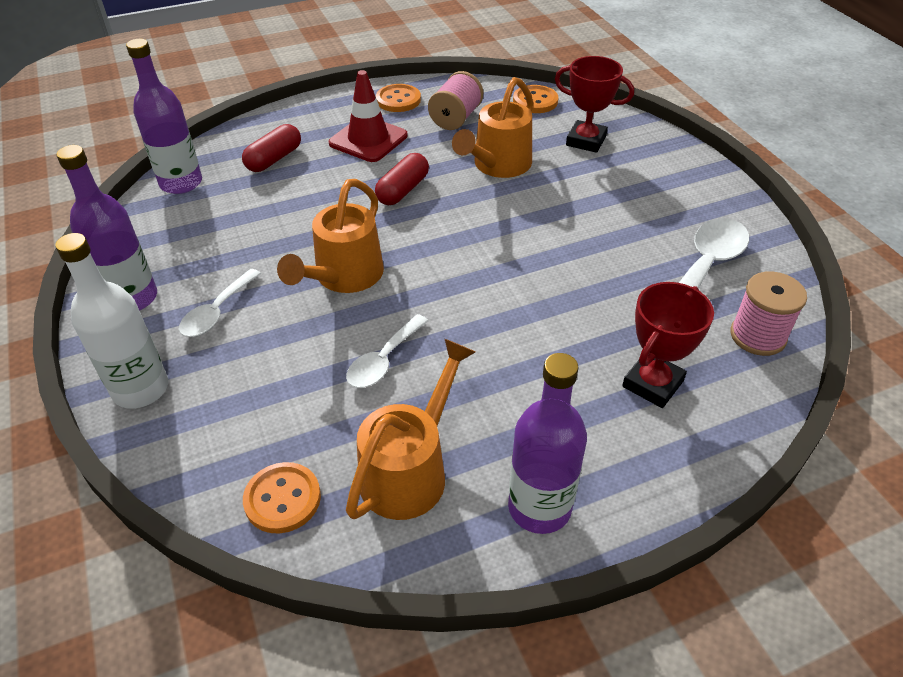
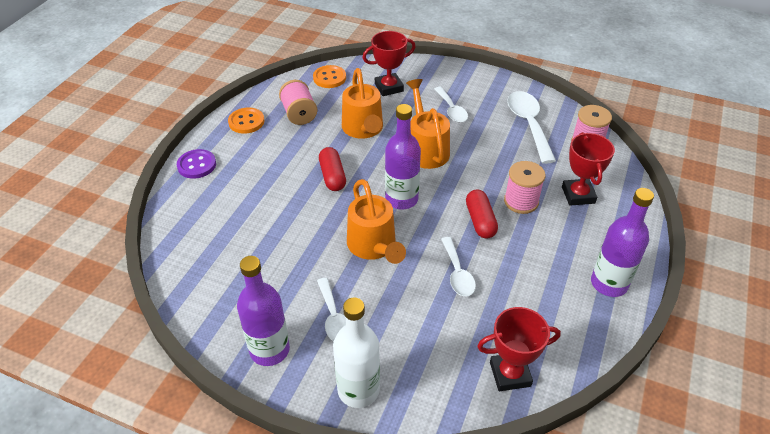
camera: 45 degrees left, 0 degrees up
purple bottle [126,39,202,194] -> purple bottle moved to [385,104,421,209]
red capsule [242,124,301,172] -> red capsule moved to [466,190,498,239]
orange button [243,462,321,534] -> red trophy [477,307,561,391]
red traffic cone [329,70,408,162] -> none
orange watering can [346,339,475,520] -> orange watering can moved to [406,79,450,169]
none -> purple button [177,149,216,179]
none -> white spoon [434,87,468,123]
none -> pink spool [504,161,545,214]

